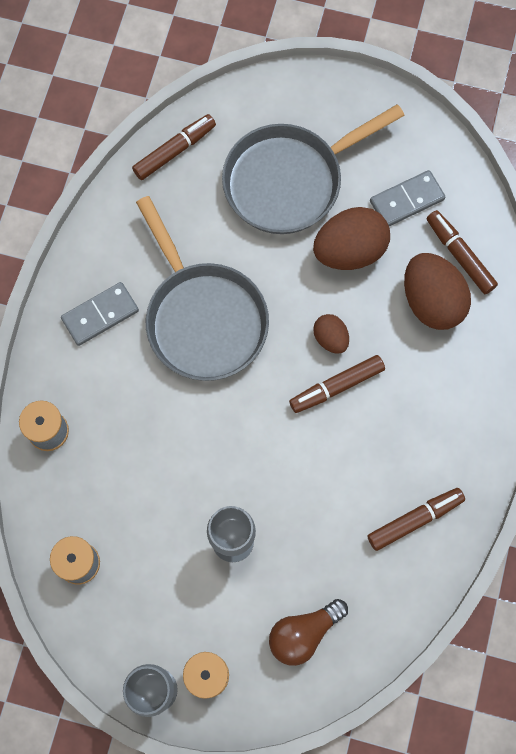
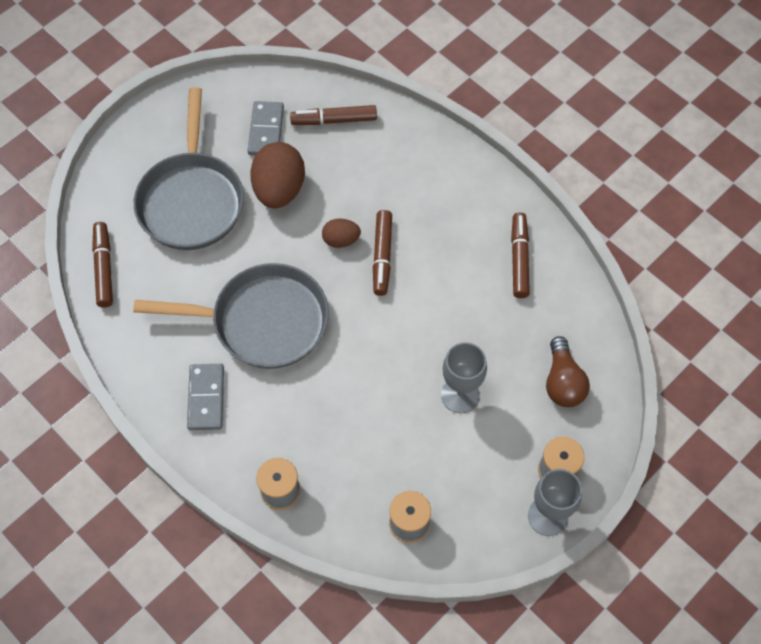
camera: 60 degrees left, 10 degrees down
brown egg [404,253,471,330] -> none

